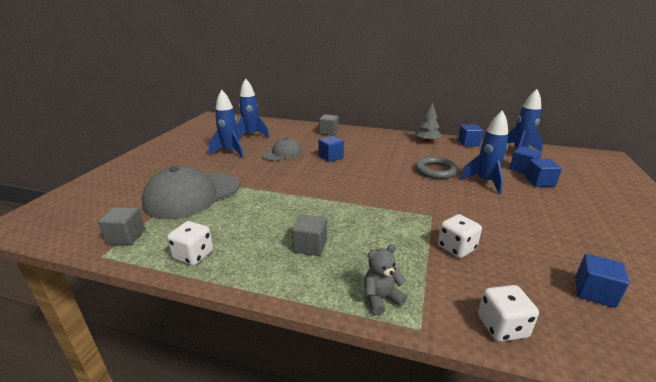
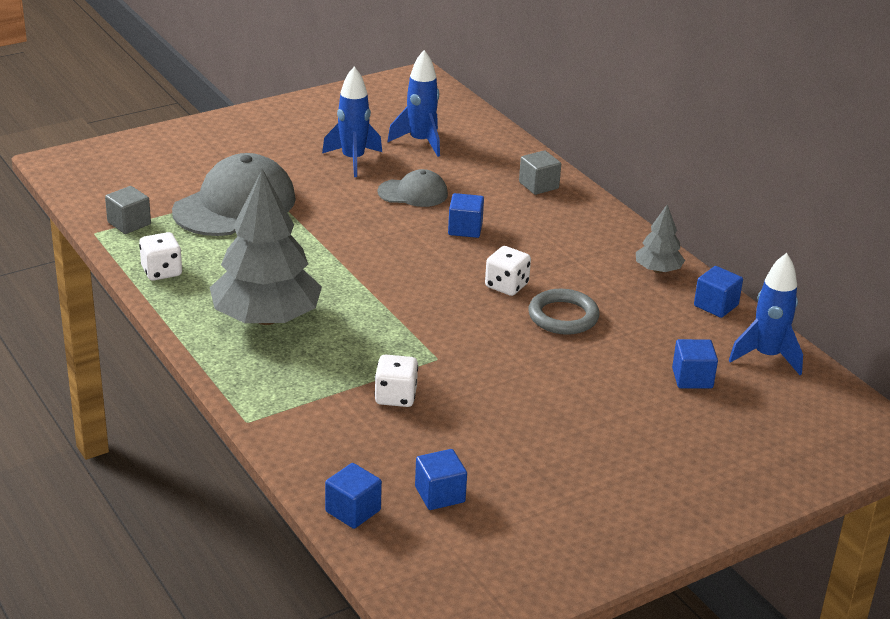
camera: 40 degrees right, 5 degrees up
grey cap [142,166,240,219] -> grey cap turned 135 degrees clockwise [172,153,296,236]
grey cube [292,214,327,256] -> grey tree [210,169,322,325]
grey teddy bear [364,244,407,315] -> none
blue rocket [460,110,508,194] -> none
white dice [478,285,539,342] -> white dice moved to [485,246,531,296]
blue cube [525,159,562,187] -> blue cube moved to [325,463,382,529]

